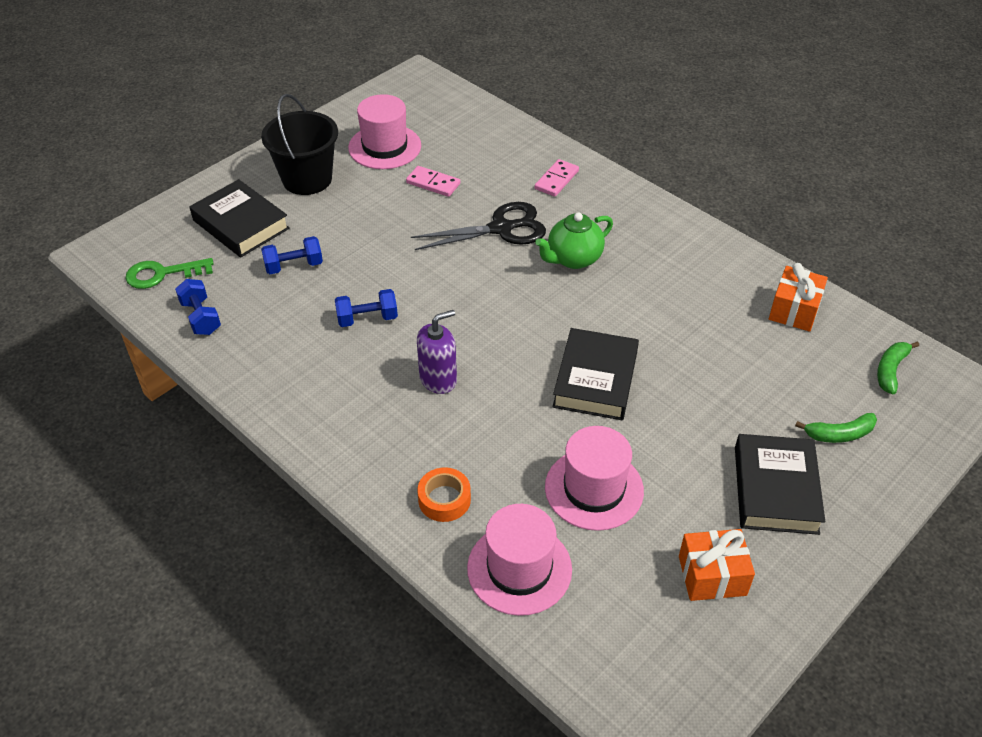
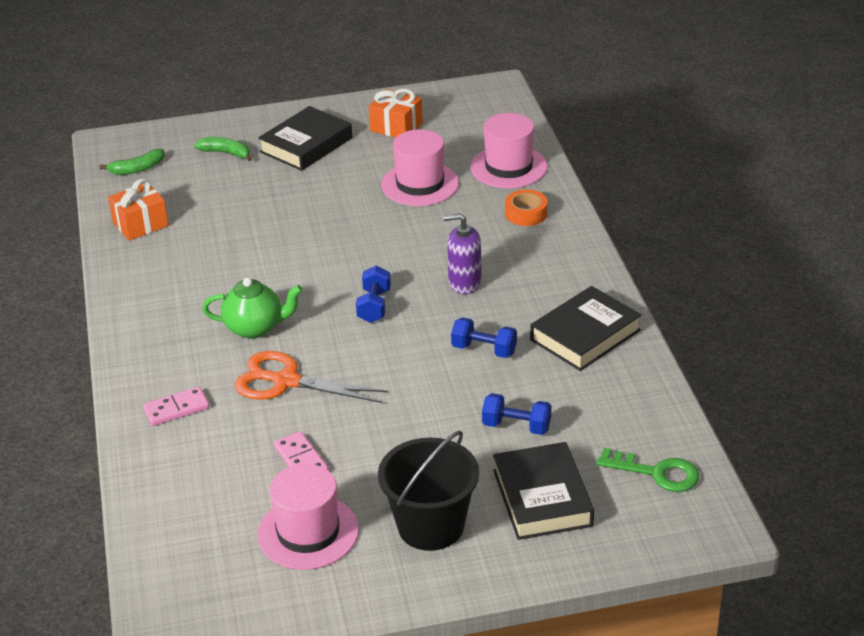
camera: 145 degrees left, 10 degrees down
blue dumbbell [175,279,221,335] -> blue dumbbell moved to [356,266,391,323]
black scissors [411,202,546,250] -> orange scissors [235,351,388,403]
black book [552,328,639,420] -> black book moved to [530,286,642,371]

